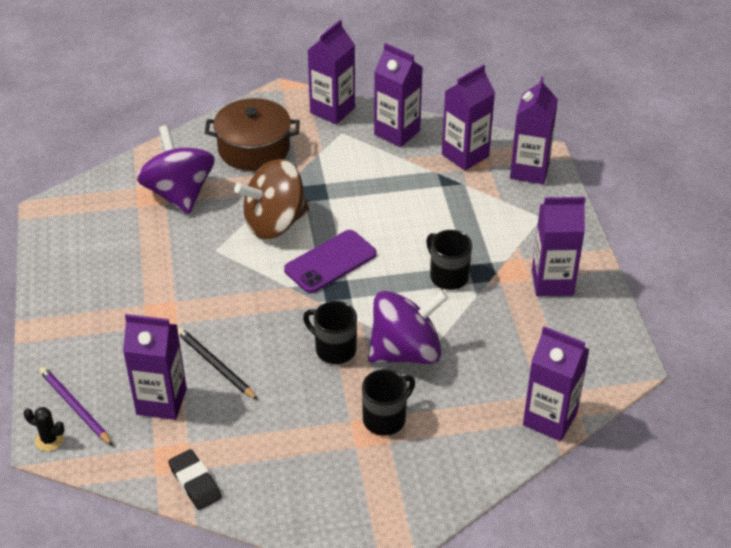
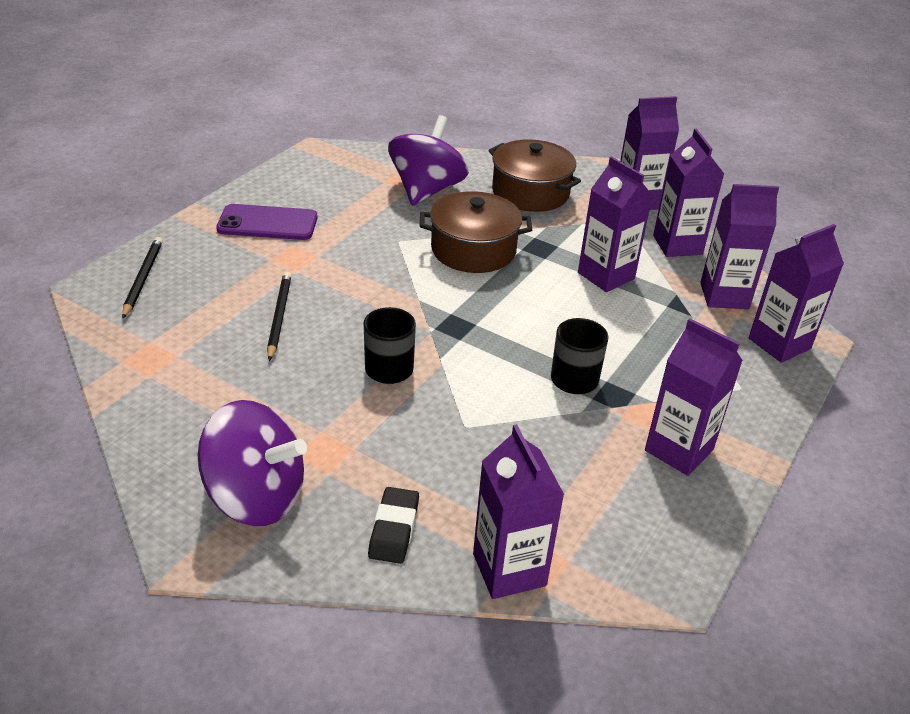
camera: 40 degrees right, 5 degrees down
black cactus [24,407,65,451] -> none
purple pencil [39,367,113,446] -> black pencil [122,237,163,319]
purple carton [123,314,187,420] -> purple carton moved to [578,156,653,292]
black eraser [168,449,222,510] -> black eraser moved to [368,487,419,564]
brown spinning top [234,159,309,239] -> brown pot [420,191,532,273]
purple phone [284,230,377,293] -> purple phone moved to [216,204,317,240]
black mug [362,369,415,436] -> none
purple spinning top [368,290,448,364] -> purple spinning top moved to [198,400,307,526]

